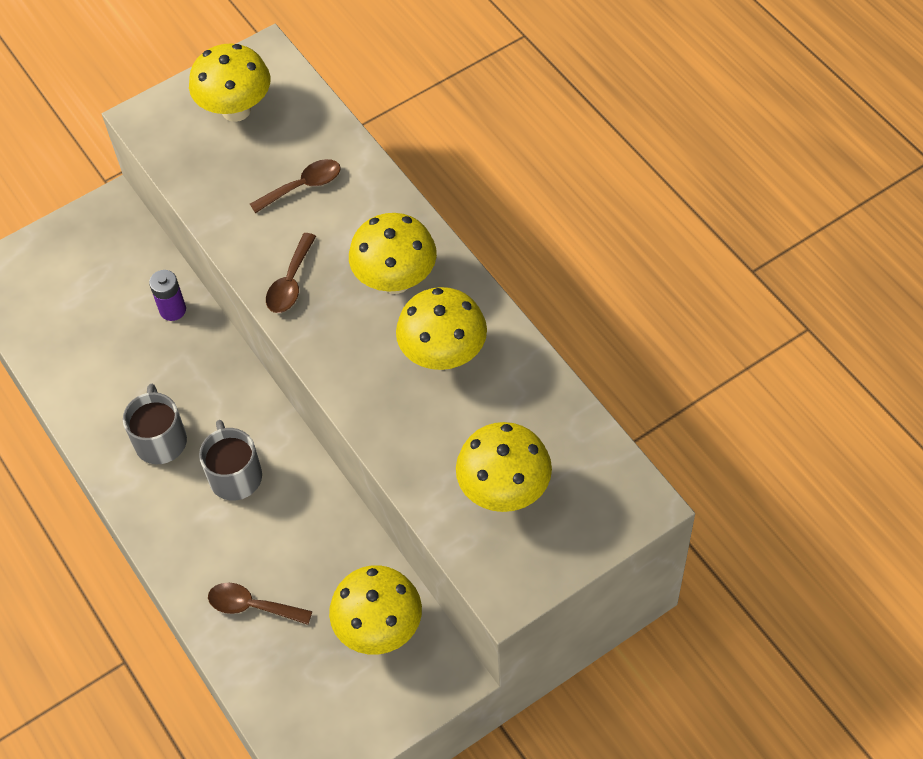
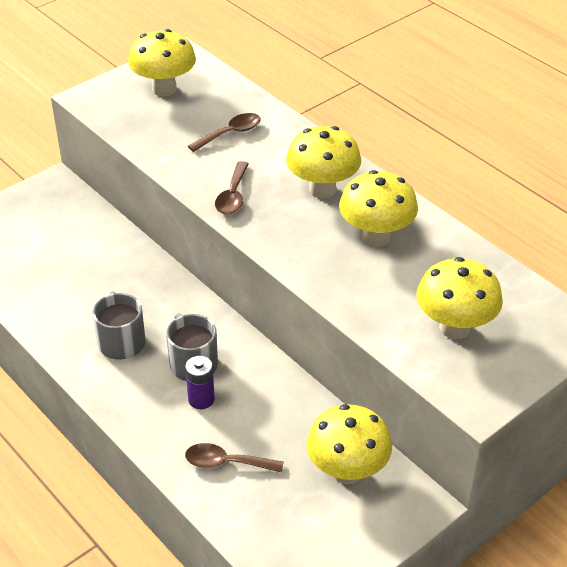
camera: 10 degrees left, 15 degrees down
purple battery [149,270,186,321] -> purple battery moved to [185,356,215,409]

